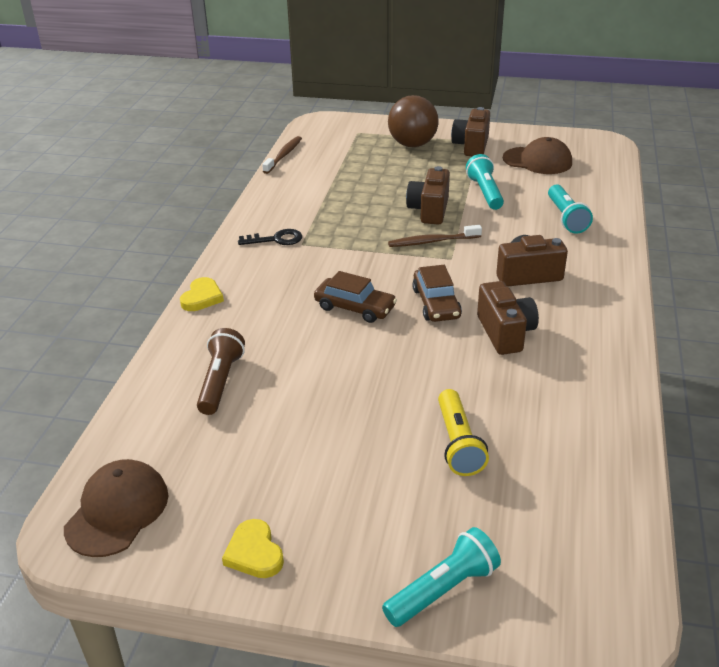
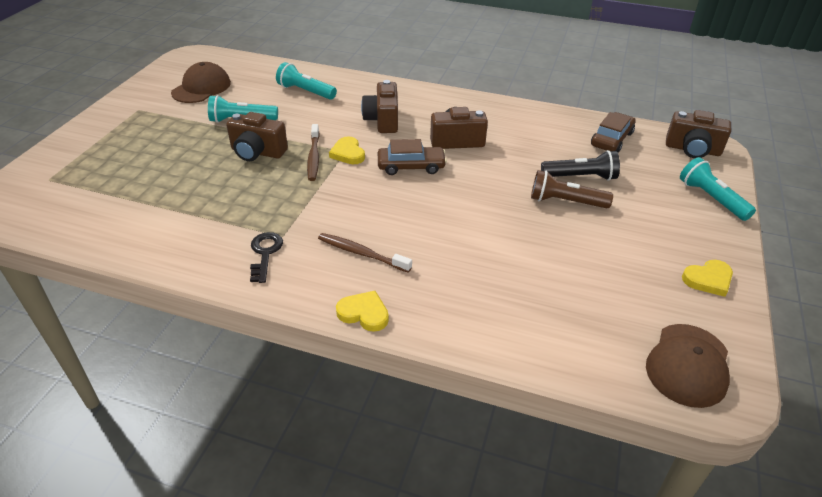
camera: 85 degrees left, 5 degrees up
brown cap [64,459,169,557] -> brown cap turned 90 degrees counterclockwise [646,324,730,408]
brown flashlight [197,328,245,415] -> brown flashlight moved to [531,170,613,208]
brown toothbrush [262,136,302,174] -> brown toothbrush moved to [318,233,412,273]
brown car [314,271,397,323] -> brown car moved to [591,112,636,152]
brown ball [388,95,439,147] -> none
yellow flashlight [438,389,489,476] -> black flashlight [541,150,620,181]
brown camera [451,107,490,156] -> brown camera moved to [666,110,731,158]
turquoise flashlight [548,184,593,234] -> turquoise flashlight turned 150 degrees counterclockwise [276,62,337,100]
none -> yellow heart [329,136,365,165]

